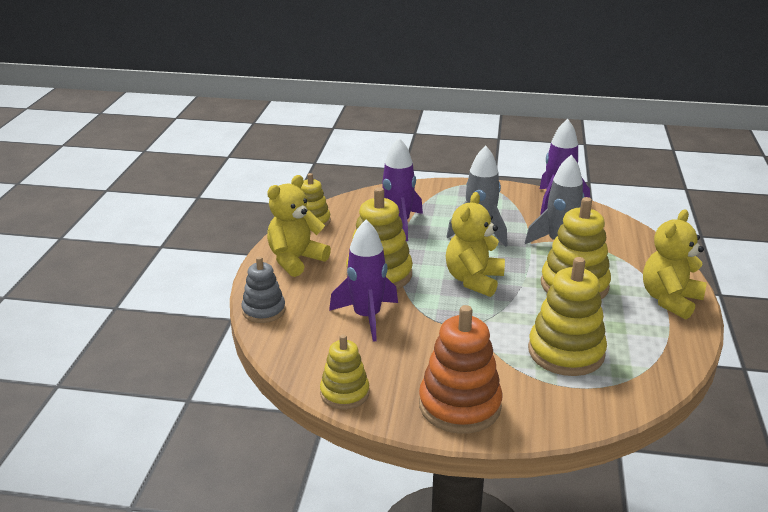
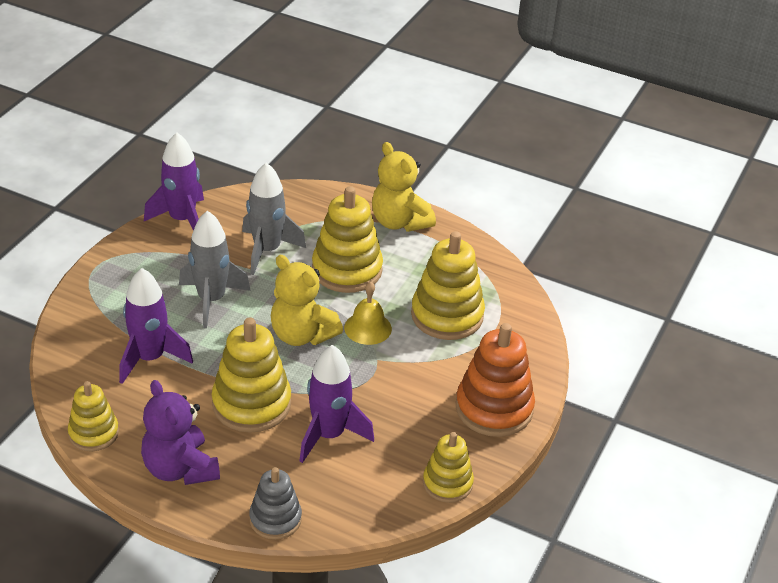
camera: 75 degrees left, 10 degrees up
yellow teddy bear [267,175,331,277] -> purple teddy bear [141,380,220,485]
none -> yellow bell [344,281,392,345]

